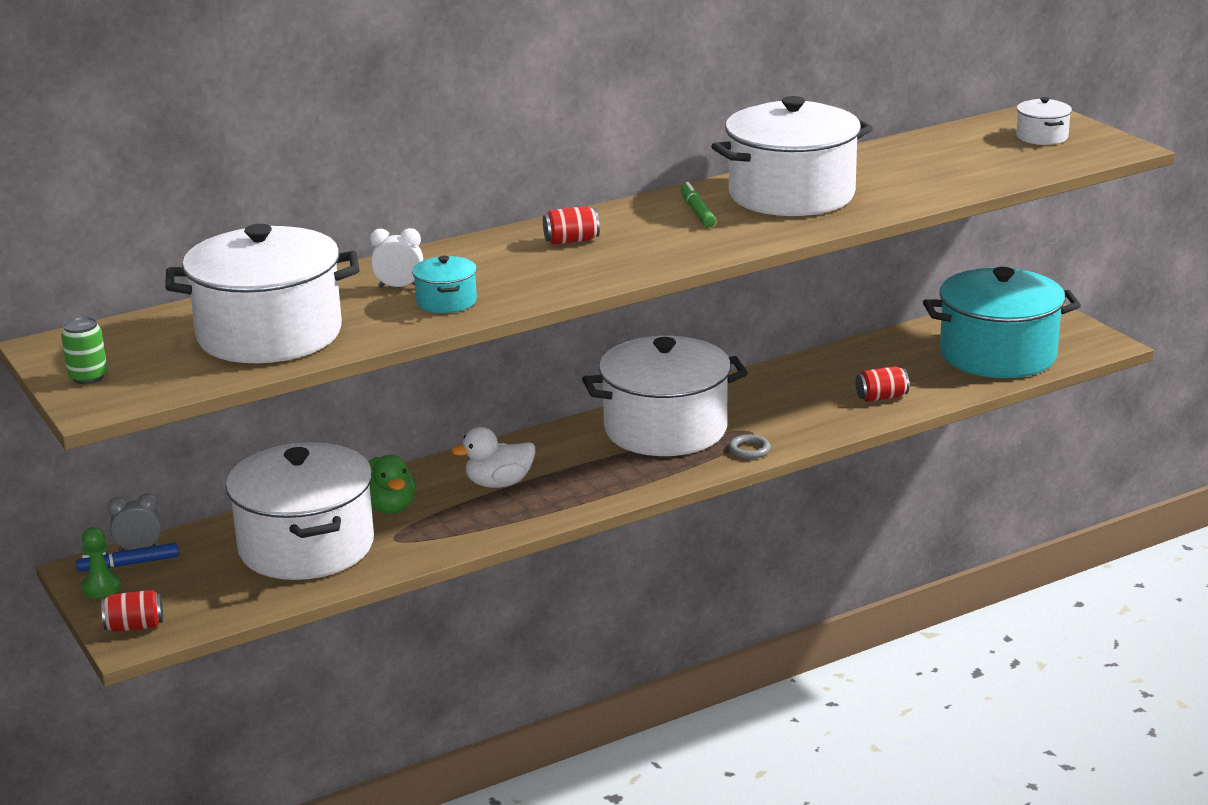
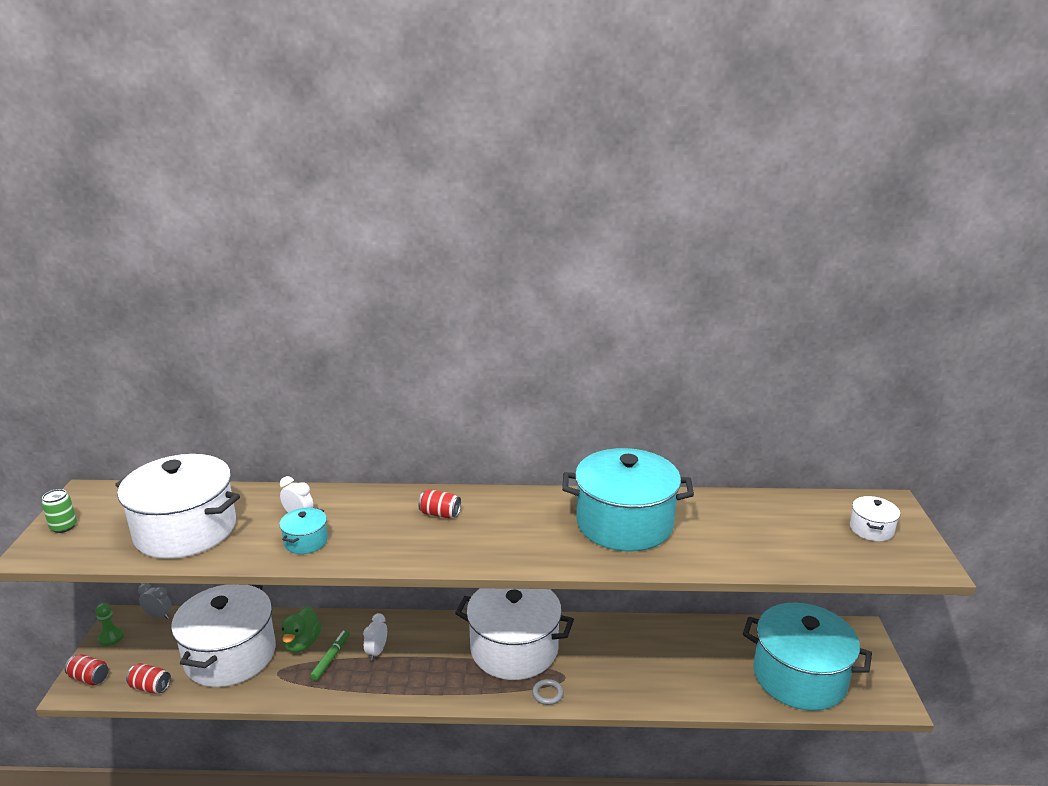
camera: 30 degrees right, 0 degrees up
blue marker [76,543,179,572] -> none
white duck [451,427,535,488] -> white clock [363,613,387,661]
green marker [681,182,716,227] -> green marker moved to [310,630,350,681]
white pot [711,96,873,216] -> turquoise pot [562,448,694,551]
red can [855,366,909,402] -> red can moved to [126,663,171,694]

